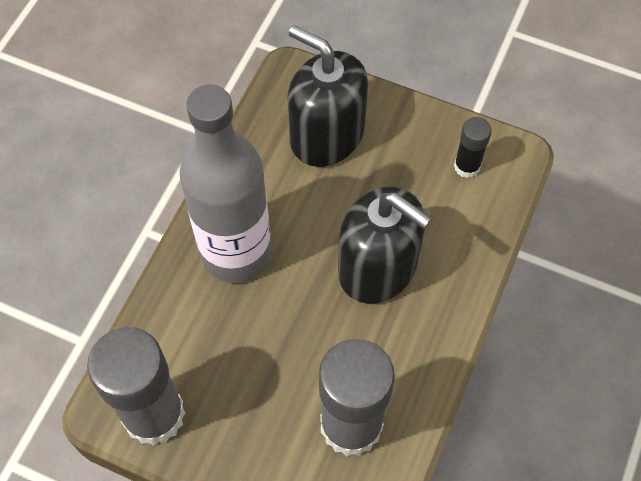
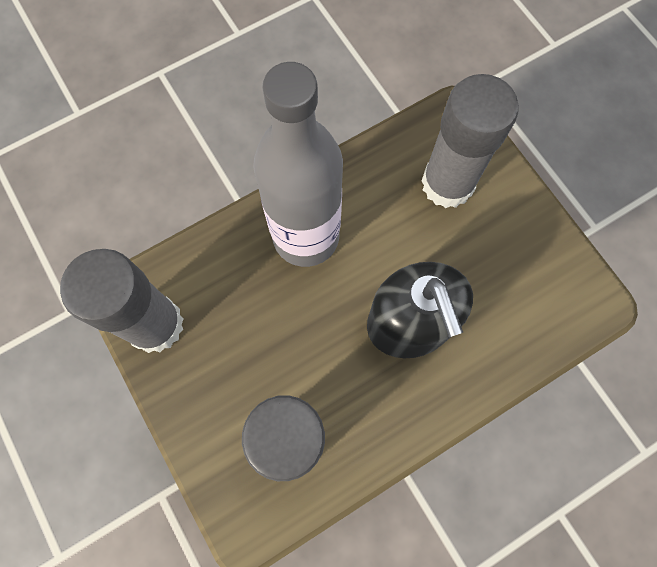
camera: 35 degrees right, 10 degrees up
black soap dispenser [287,25,368,167] -> grey glue stick [422,74,519,208]
black glue stick [454,117,492,178] -> none

